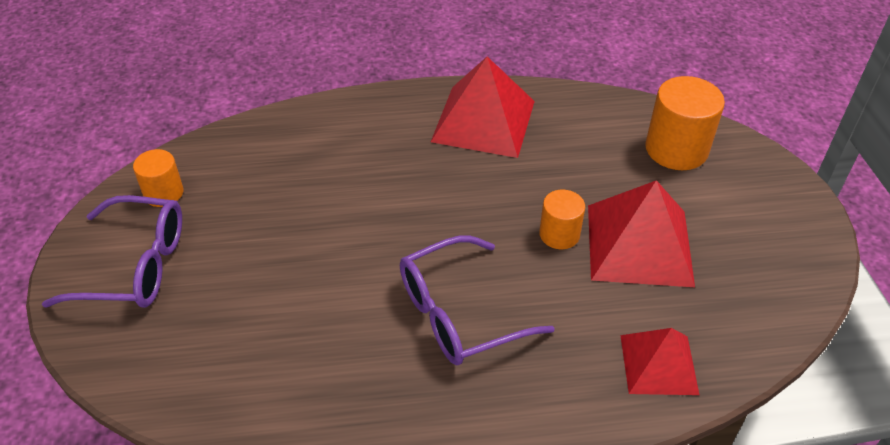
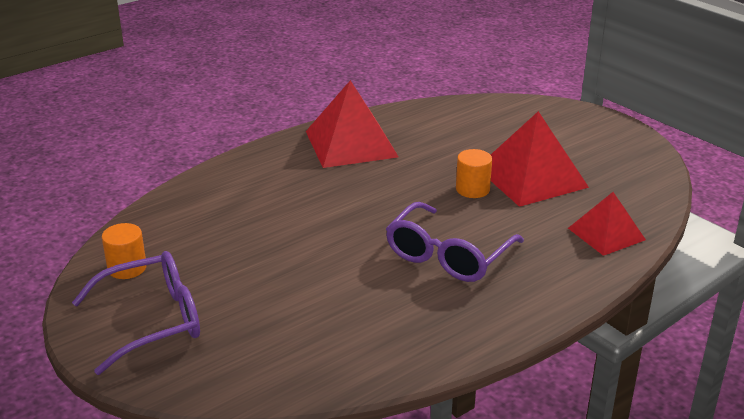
camera: 30 degrees left, 15 degrees down
orange cylinder [645,76,725,170] -> none

